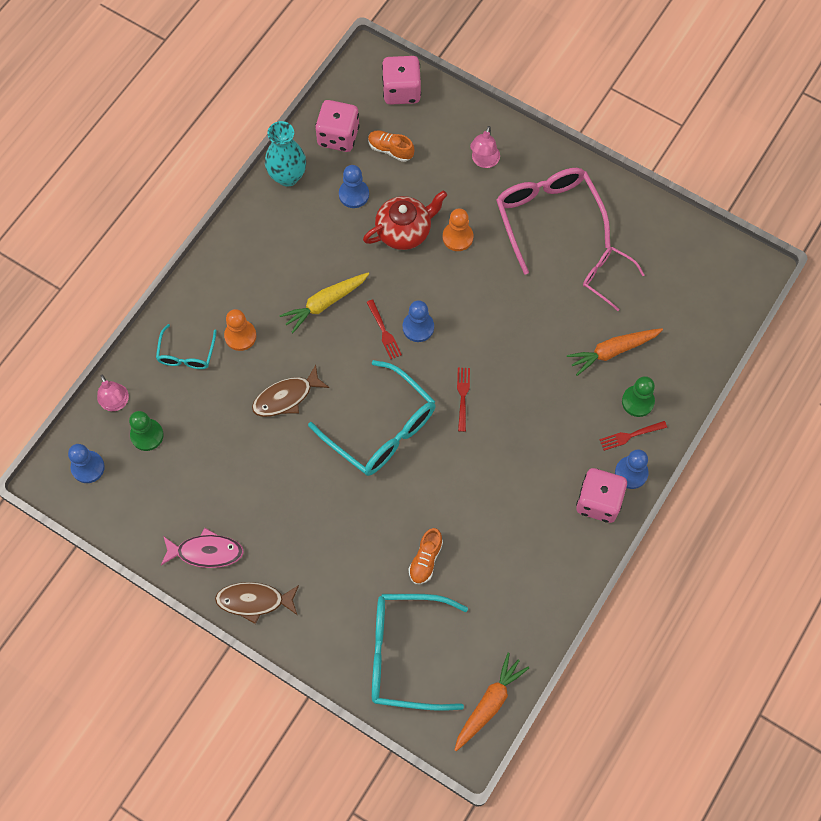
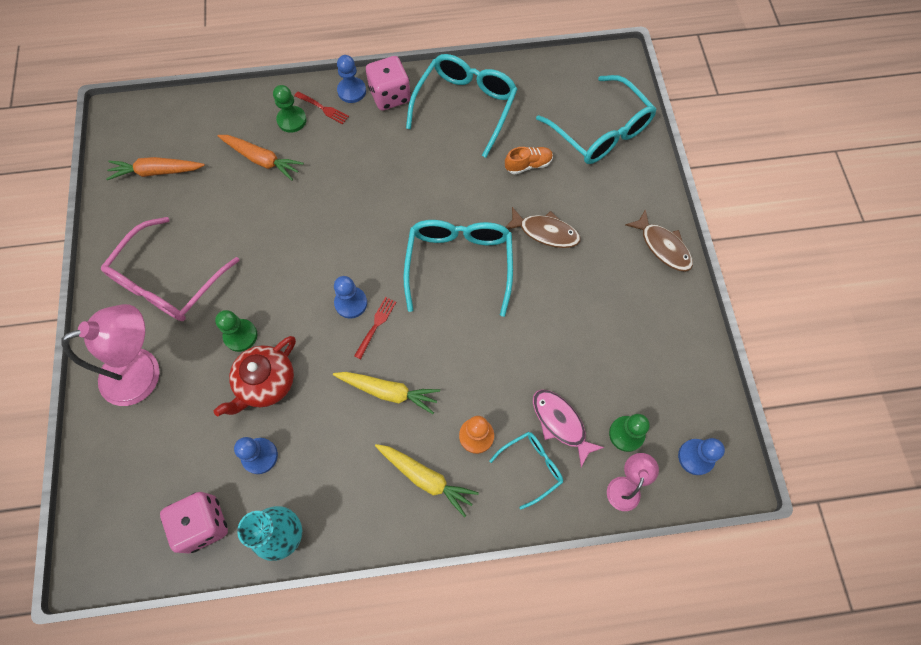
camera: 130 degrees left, 0 degrees up
pink fish [161,528,244,568] -> pink fish moved to [533,389,605,467]
brown fish [252,365,329,417] -> brown fish moved to [506,207,580,248]
red teapot [363,190,447,250] -> red teapot turned 75 degrees counterclockwise [214,336,296,416]
orange shoe [368,130,415,162] -> none
pink dice [382,56,421,105] -> none
orange pawn [443,208,473,251] -> green pawn [215,310,257,352]
orange carrot [455,653,529,751] -> orange carrot moved to [106,157,205,180]
red fork [457,368,470,432] -> none
pink lamp [470,126,500,168] -> pink lamp [61,304,160,406], size x1.91
pink glasses [583,247,644,311] -> none
none -> yellow carrot [375,444,479,517]
none -> turquoise glasses [406,54,518,158]

